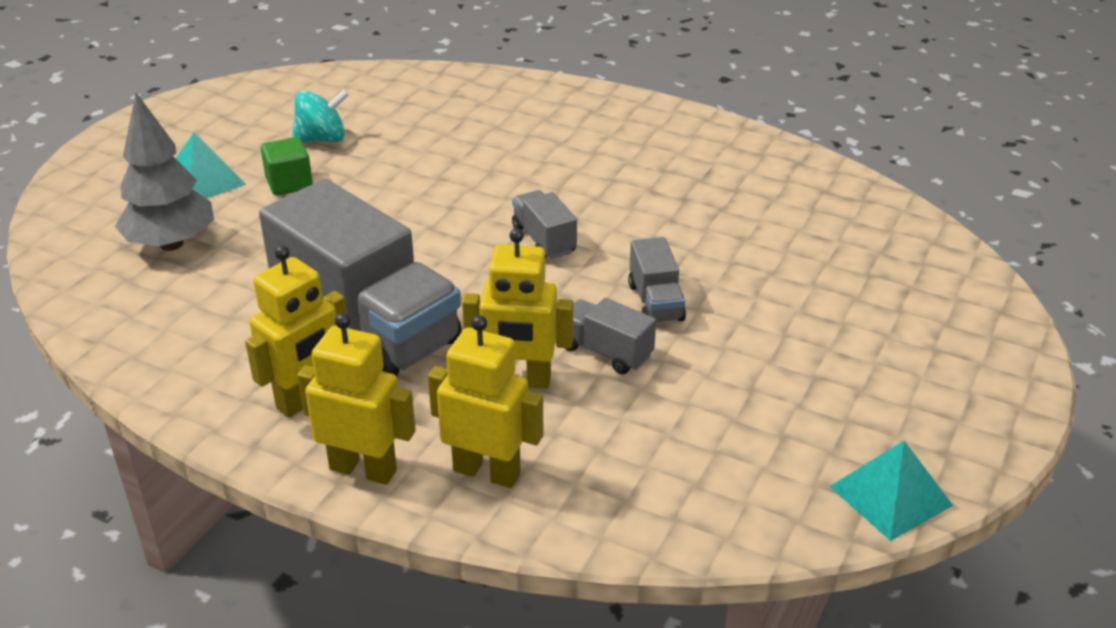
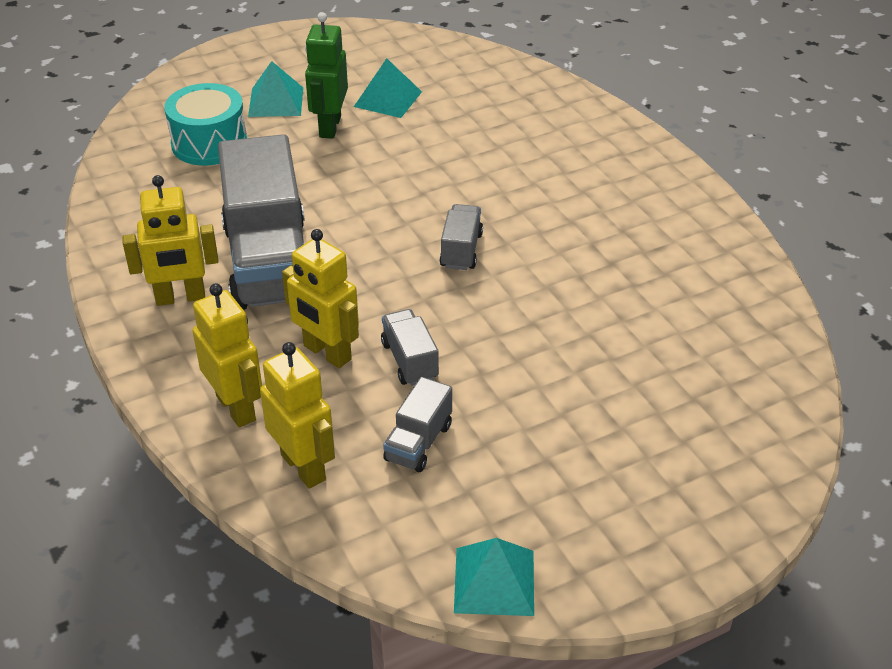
camera: 35 degrees right, 5 degrees up
grey tree [115,93,214,251] -> turquoise drum [165,83,247,166]
green cube [261,137,313,196] -> green robot [305,12,348,139]
turquoise spinning top [292,89,349,142] -> turquoise pyramid [354,58,422,118]
yellow robot [297,313,416,485] -> yellow robot moved to [260,342,335,489]
grey truck [628,237,686,323] -> grey truck moved to [383,377,452,472]

